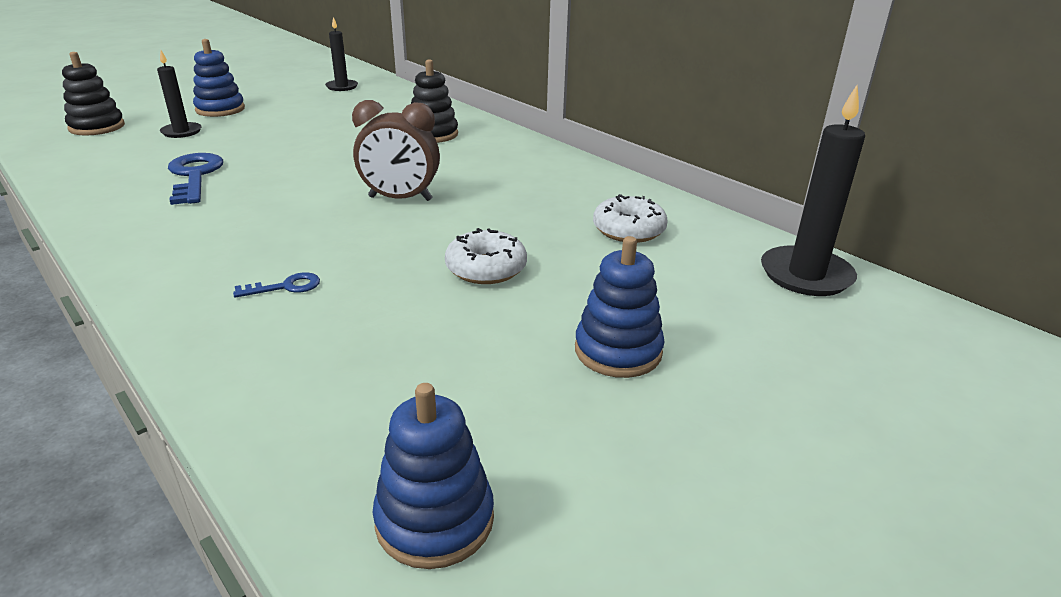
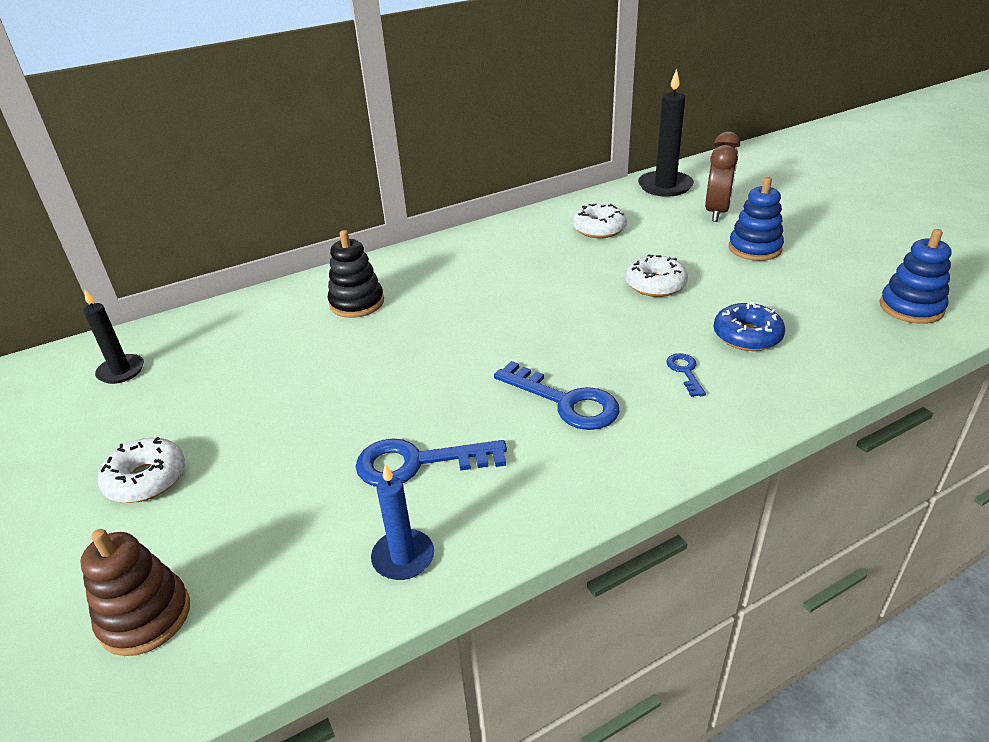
camera: 75 degrees left, 5 degrees up
black stacking toy [62,52,125,135] -> brown stacking toy [80,529,190,656]
black candle [157,50,202,138] -> none
blue stacking toy [193,39,245,117] -> white donut [98,437,185,503]
brown clock [352,100,440,201] -> brown clock moved to [705,132,740,222]
none -> blue candle [371,463,434,580]
none -> blue key [494,361,620,430]
none -> blue donut [714,302,785,351]

